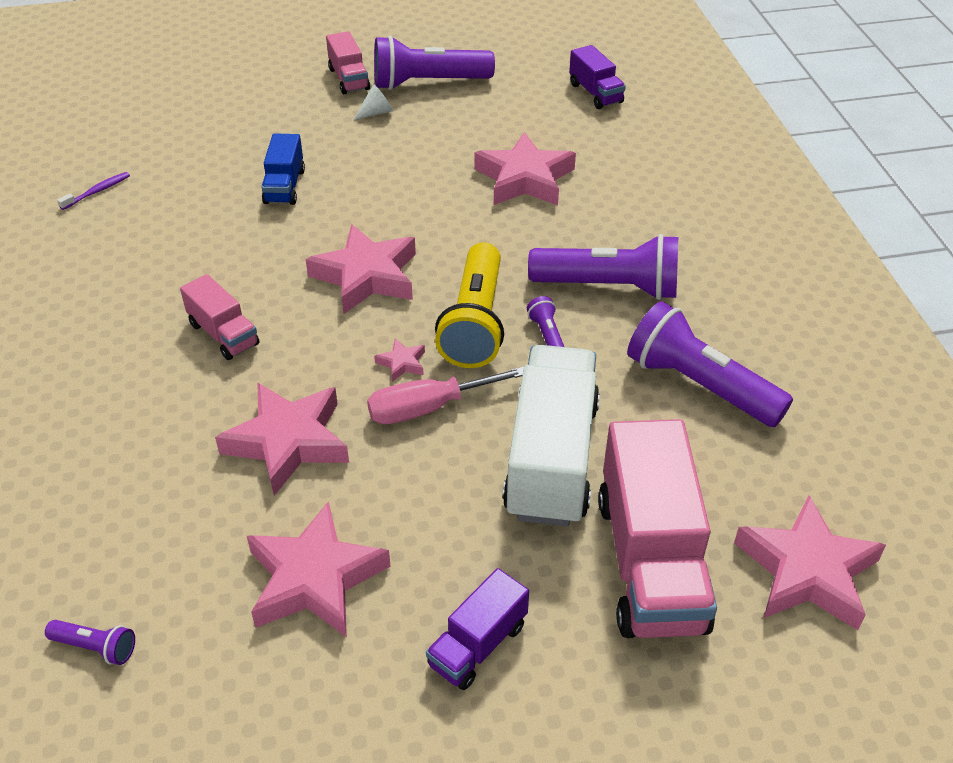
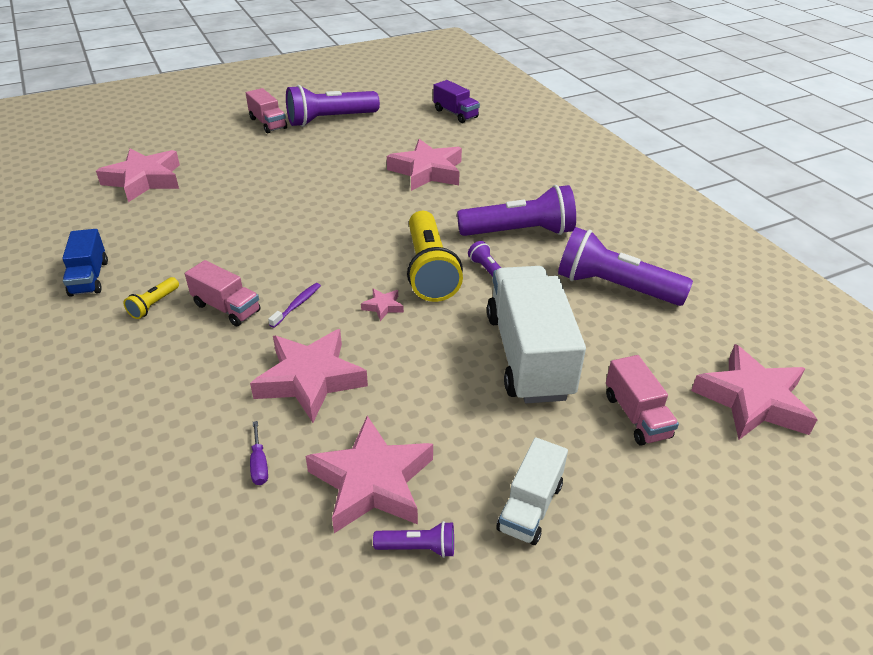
camera: 15 degrees left, 5 degrees down
purple flashlight [45,620,135,665] -> purple flashlight moved to [373,521,454,558]
purple toothbrush [57,172,130,210] -> purple toothbrush moved to [268,283,321,328]
blue truck [262,133,305,205] -> blue truck moved to [62,229,108,297]
pink star [305,224,416,314] -> pink star moved to [96,149,180,202]
white cone [354,84,393,120] -> none
pink screwdriver [367,367,524,424] -> none
purple truck [426,568,529,690] -> white truck [497,437,568,545]
pink truck [598,419,717,638] -> pink truck [606,355,679,446], size x0.52
none -> yellow flashlight [124,277,179,319]
none -> purple screwdriver [250,421,268,485]

